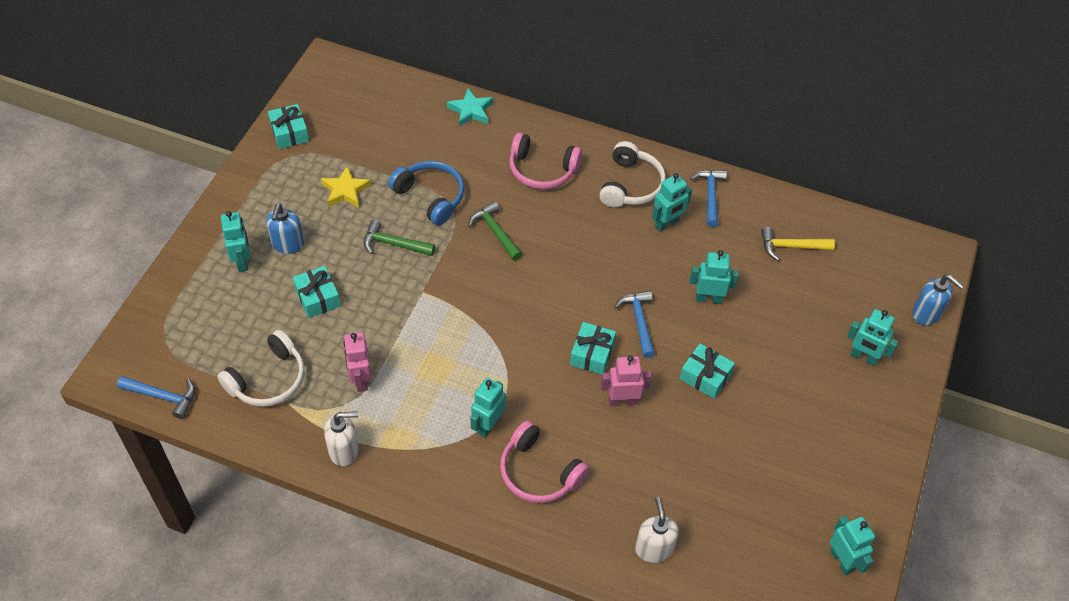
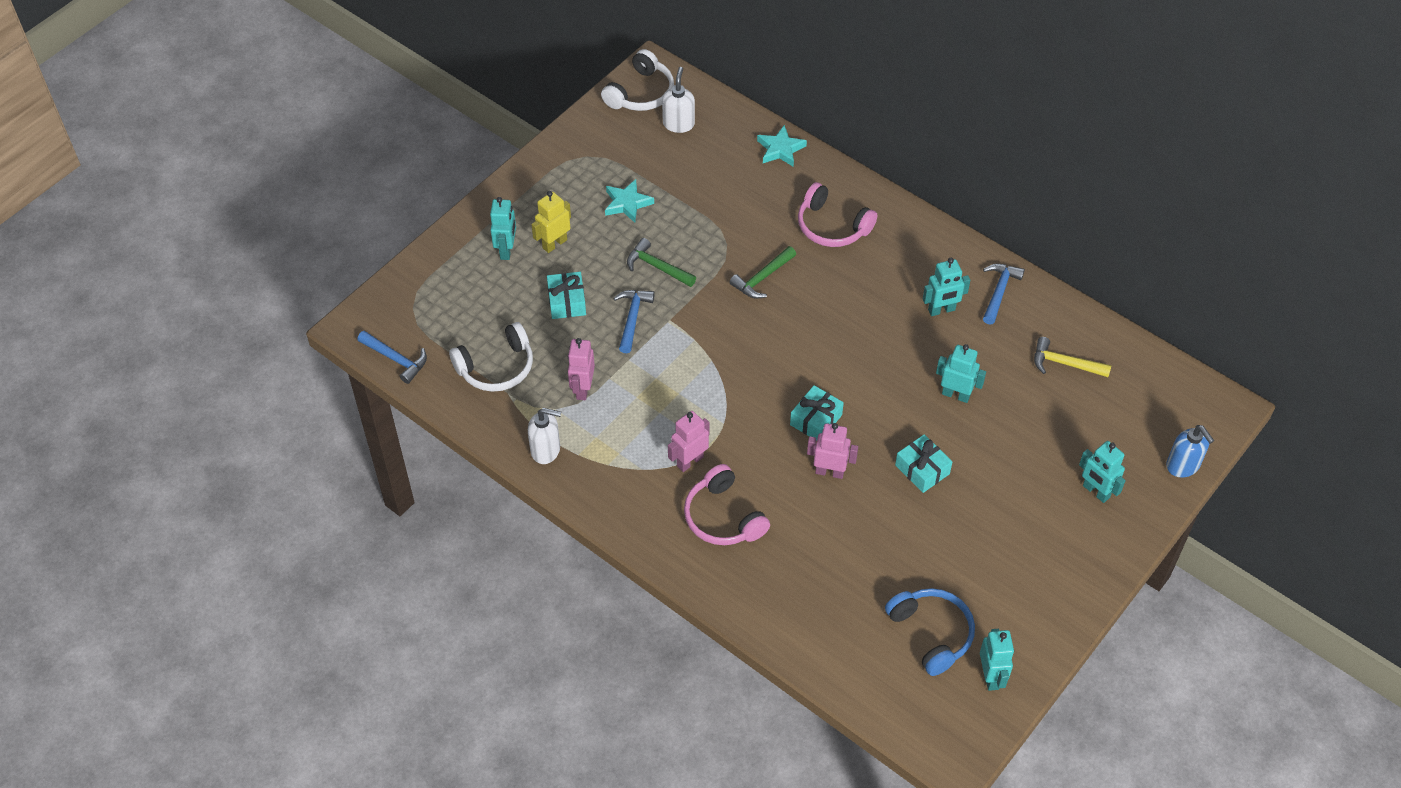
camera: 20 degrees right, 0 degrees up
blue soap dispenser [266,203,304,254] -> yellow robot [531,191,571,253]
turquoise gift [268,104,309,149] -> none
yellow star [321,166,371,207] -> turquoise star [605,179,654,223]
blue headphones [388,161,464,225] -> blue headphones moved to [885,588,975,676]
green hammer [468,201,522,261] -> green hammer turned 120 degrees counterclockwise [729,246,796,299]
turquoise robot [470,378,506,438] -> pink robot [668,411,710,472]
white headphones [599,141,666,207] -> white headphones moved to [601,49,674,111]
blue hammer [614,291,655,358] -> blue hammer moved to [613,290,655,353]
white soap dispenser [635,497,679,563] -> white soap dispenser moved to [662,67,695,133]

